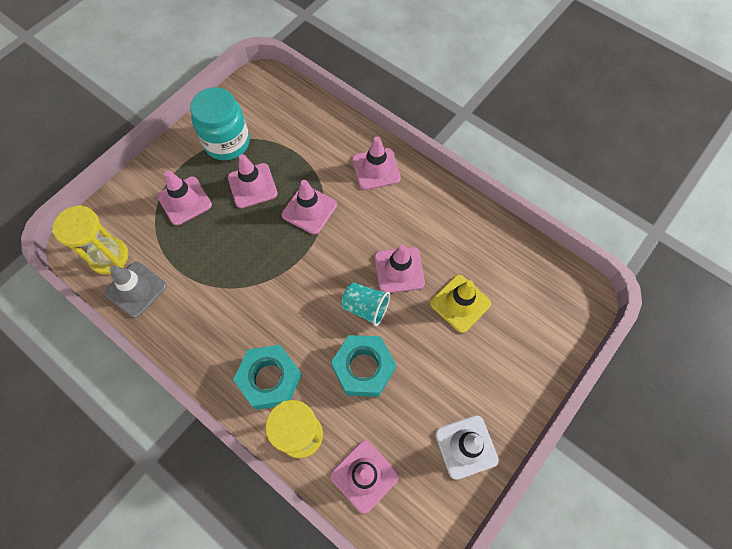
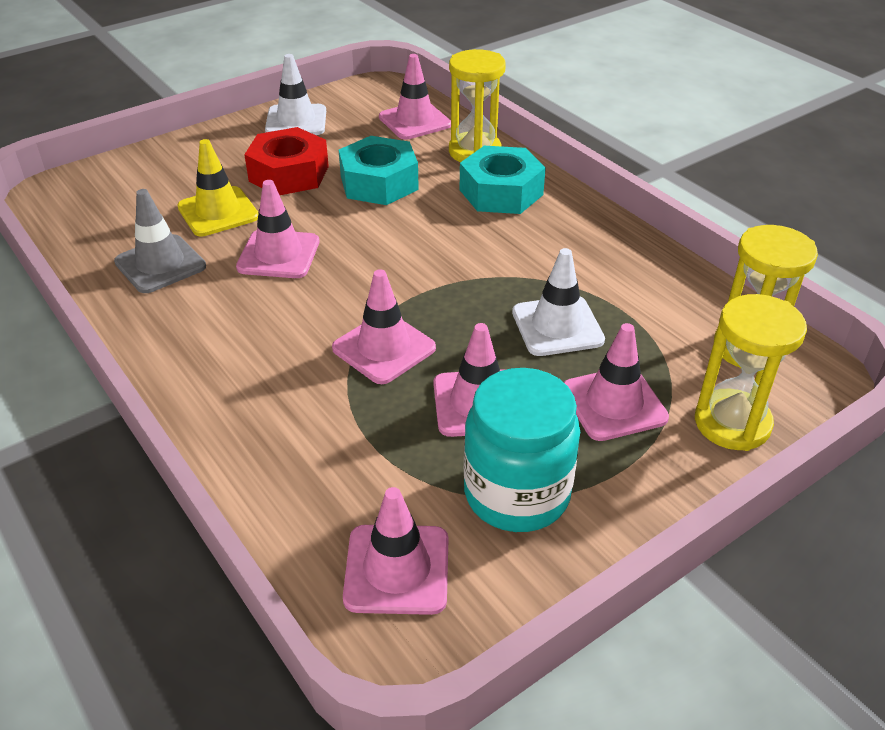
camera: 165 degrees left, 25 degrees down
grey traffic cone [105,262,167,318] -> grey traffic cone moved to [114,189,206,293]
turquoise cup [341,283,390,327] -> none
pink traffic cone [352,136,401,190] -> pink traffic cone moved to [343,487,448,615]
none -> red nut [244,127,329,195]
none -> white traffic cone [512,248,605,356]
none -> yellow hourglass [695,294,807,451]

